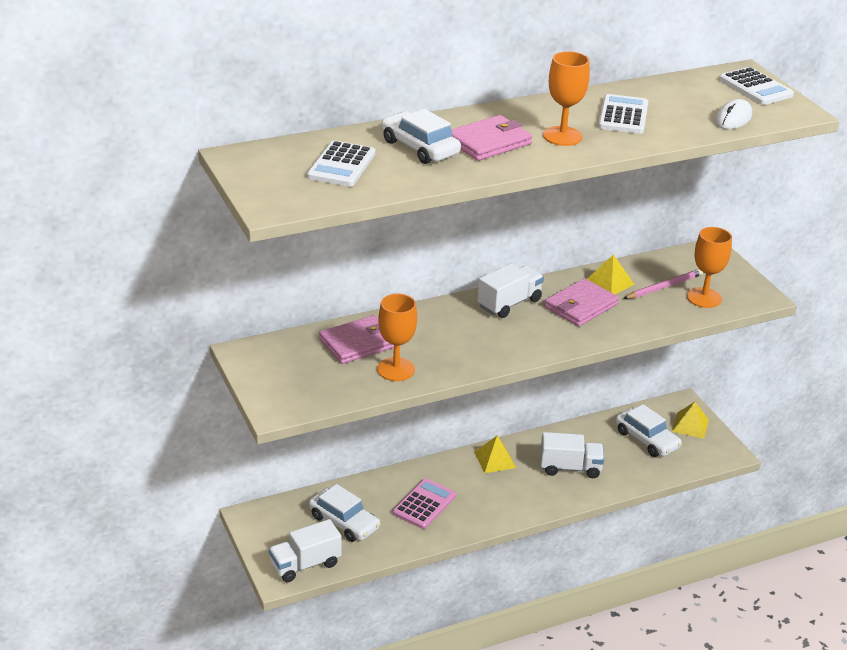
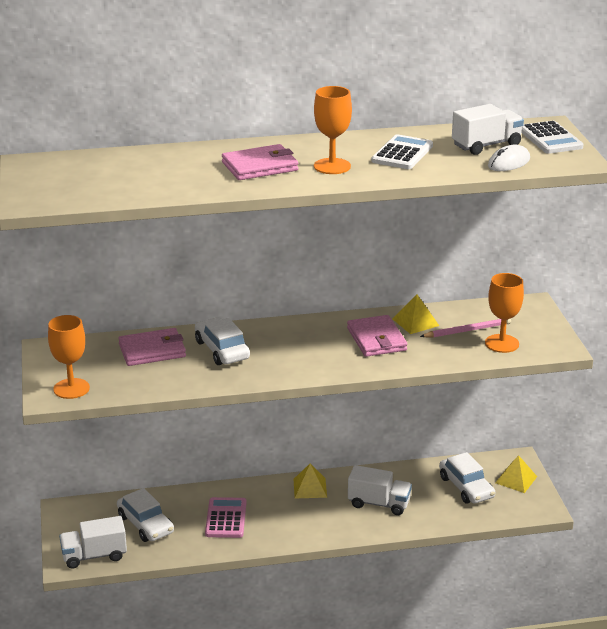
camera: 15 degrees right, 5 degrees down
white calculator [307,141,375,187] -> none
orange goblet [377,294,417,381] -> orange goblet moved to [48,315,90,399]
white car [381,109,461,164] -> white car moved to [195,317,250,365]
pink calculator [392,478,456,529] -> pink calculator turned 45 degrees counterclockwise [205,497,246,538]
white truck [477,264,544,318] -> white truck moved to [452,104,524,155]
pink wallet [544,278,619,326] -> pink wallet turned 75 degrees counterclockwise [347,315,407,357]

